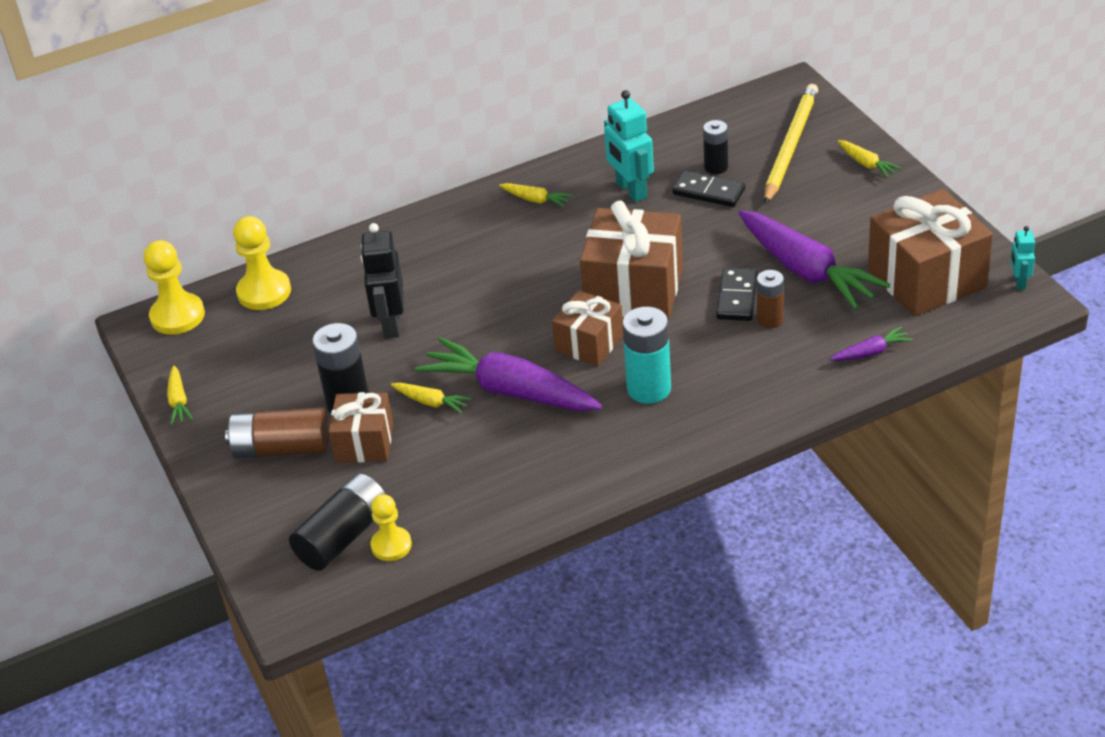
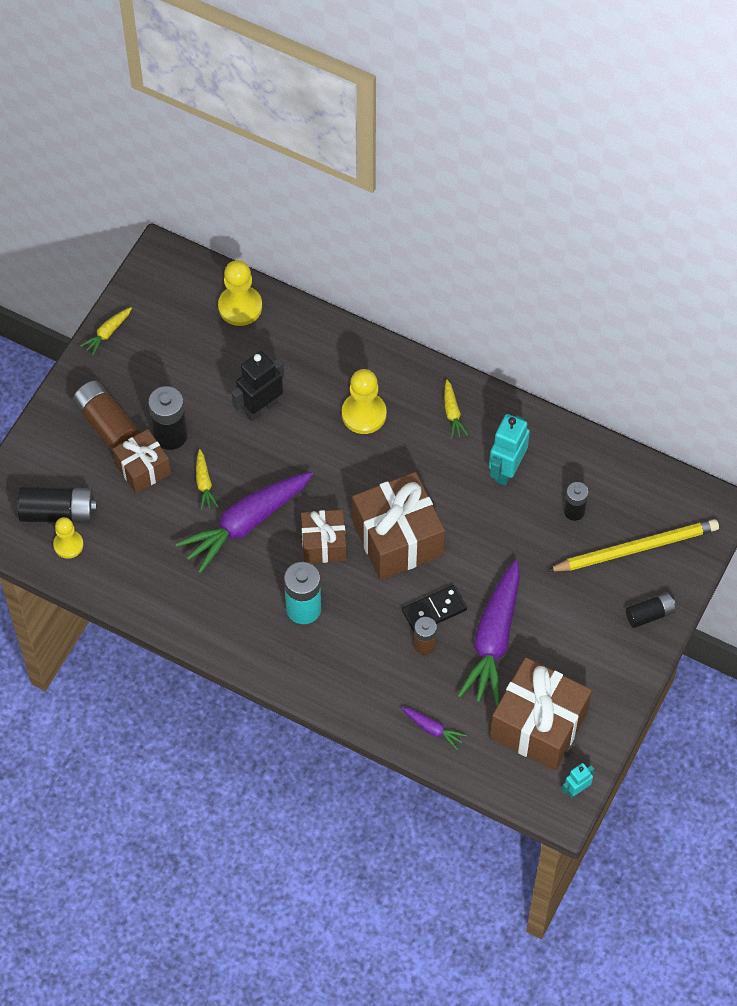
camera: 50 degrees right, 20 degrees up
yellow pawn [144,240,205,335] -> yellow pawn moved to [342,369,387,434]
purple carrot [415,337,602,411] -> purple carrot turned 120 degrees counterclockwise [175,472,313,574]
black domino [673,171,745,207] -> none
yellow carrot [838,140,902,178] -> black battery [626,593,676,628]

